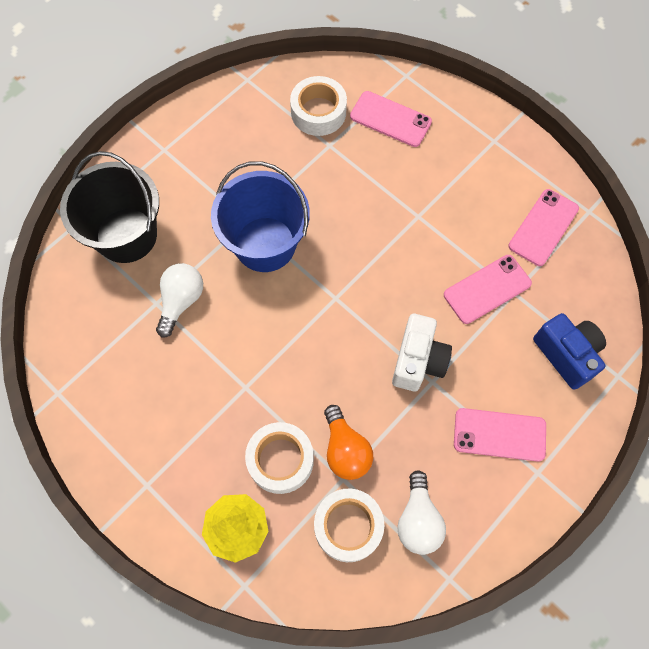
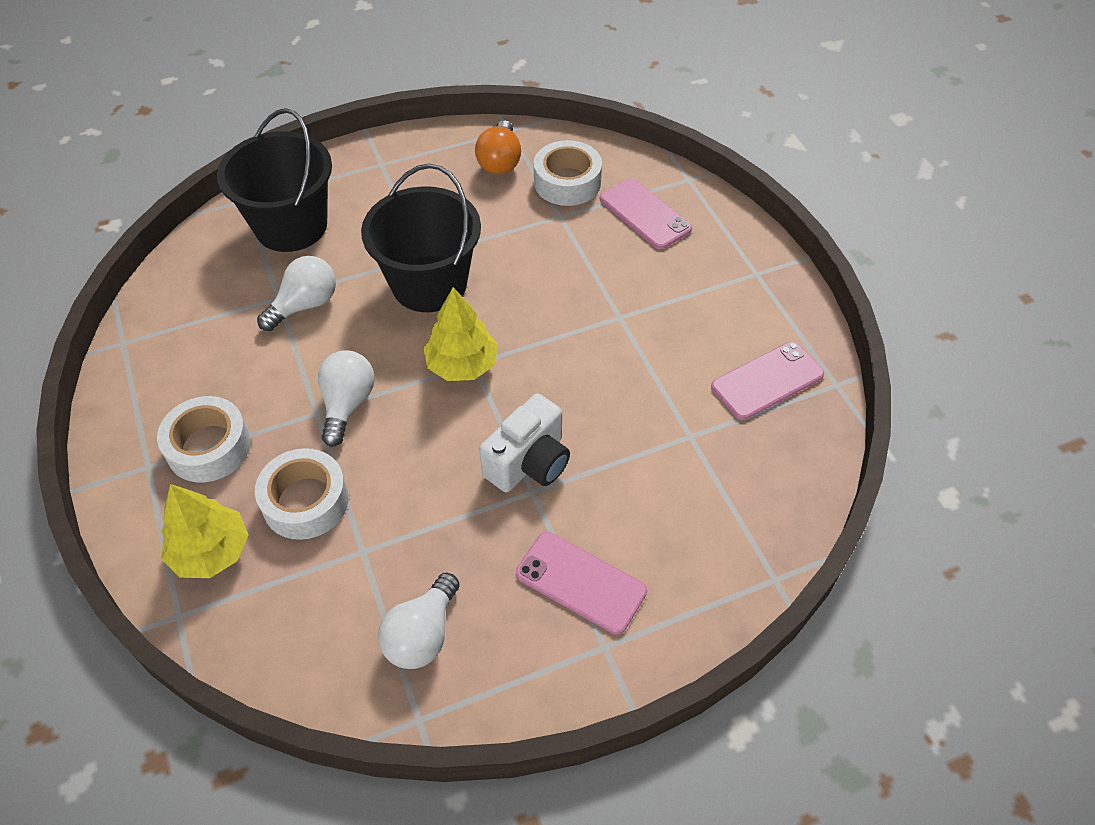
camera: 25 degrees right, 15 degrees down
blue bucket [211,161,310,272] -> black bucket [361,163,481,312]
white tape [314,488,384,562] -> white tape moved to [157,396,251,483]
orange light bulb [324,405,373,480] -> orange light bulb moved to [475,120,521,174]
pink phone [444,255,532,324] -> none
blue camera [533,313,606,390] -> none
none -> white light bulb [318,350,375,447]
none -> yellow tree [423,287,498,381]

